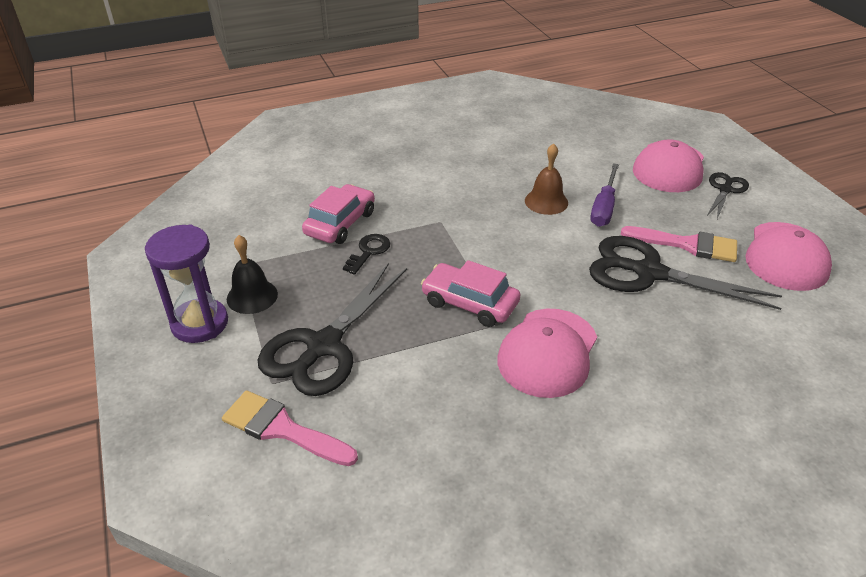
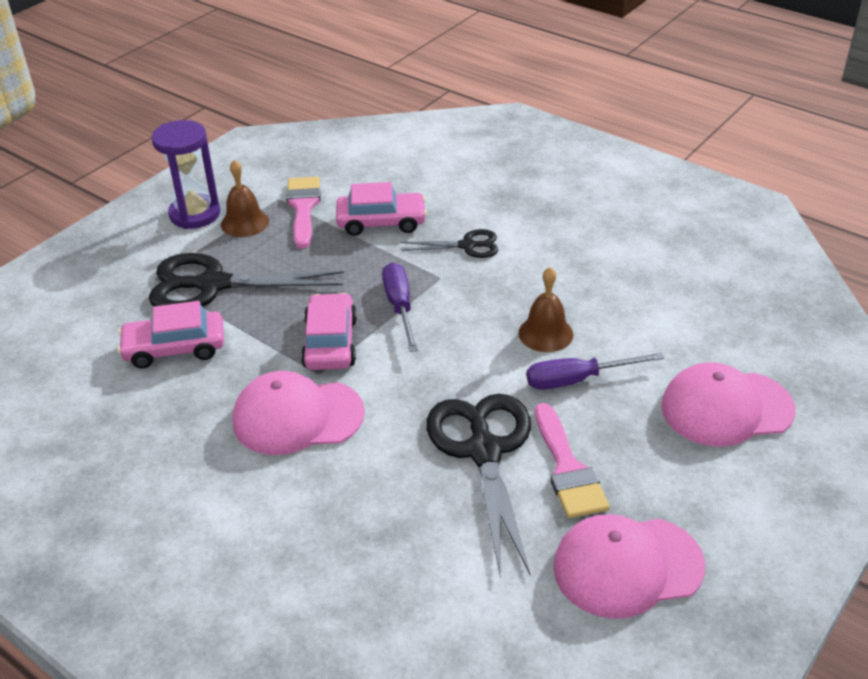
camera: 60 degrees right, 0 degrees up
pink brush [222,390,358,466] -> pink brush moved to [286,177,321,249]
black bell [227,235,278,314] -> brown bell [221,160,269,237]
black key [343,234,390,275] -> none
black scissors [707,172,749,219] -> black scissors moved to [401,229,498,258]
none -> pink car [117,301,224,368]
none -> purple screwdriver [382,262,418,352]

